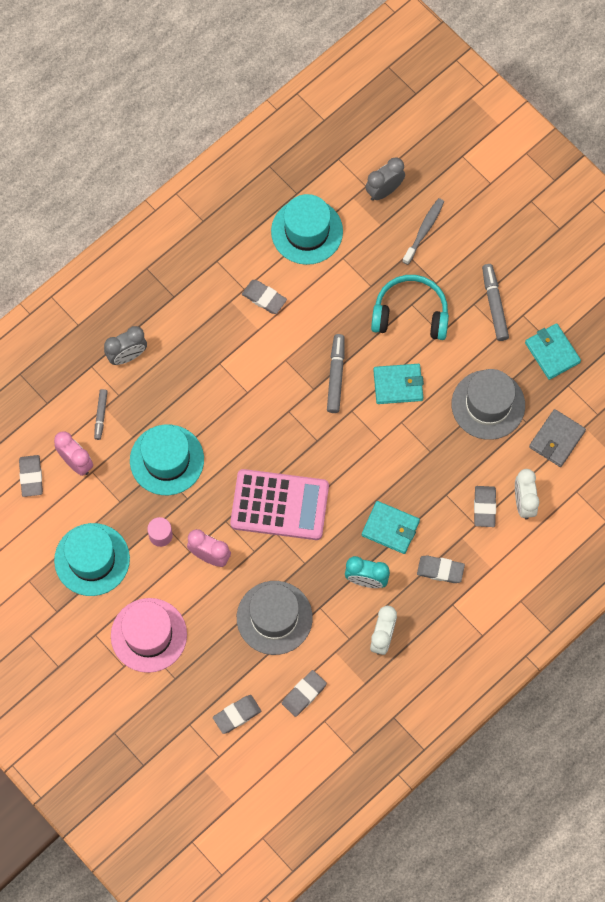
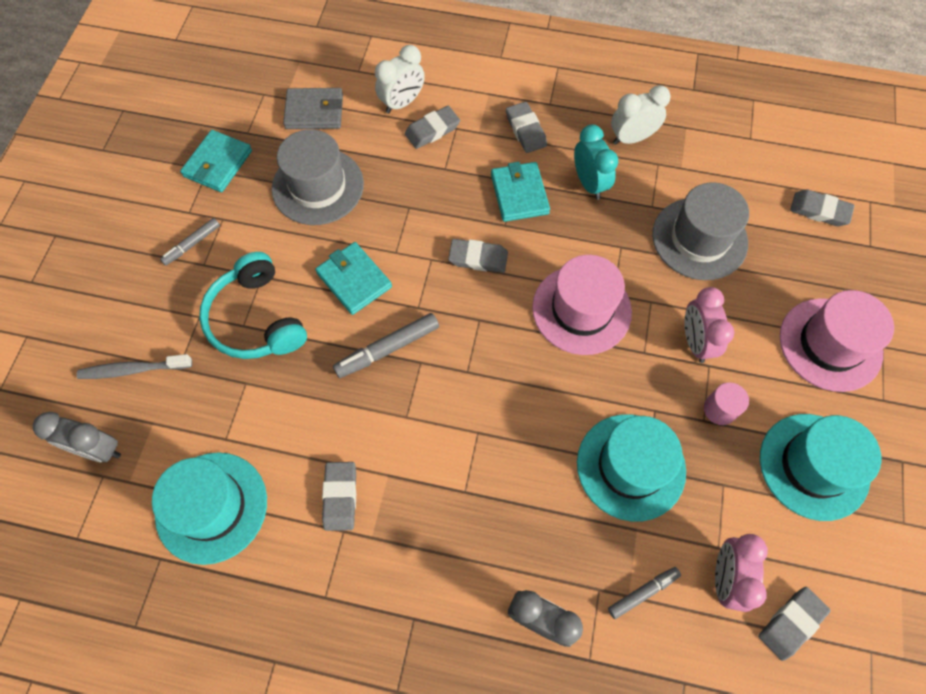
camera: 125 degrees left, 5 degrees down
pink calculator [230,469,329,540] -> pink hat [532,255,632,355]
grey eraser [282,670,327,717] -> grey eraser moved to [448,239,508,273]
grey marker [482,264,509,341] -> grey marker [160,218,220,266], size x0.63

